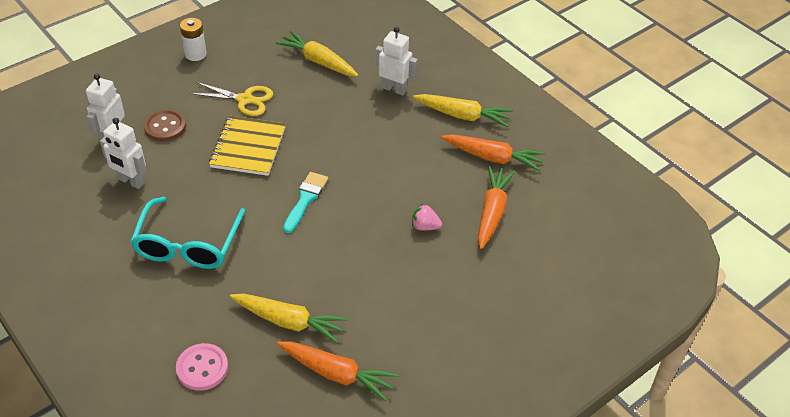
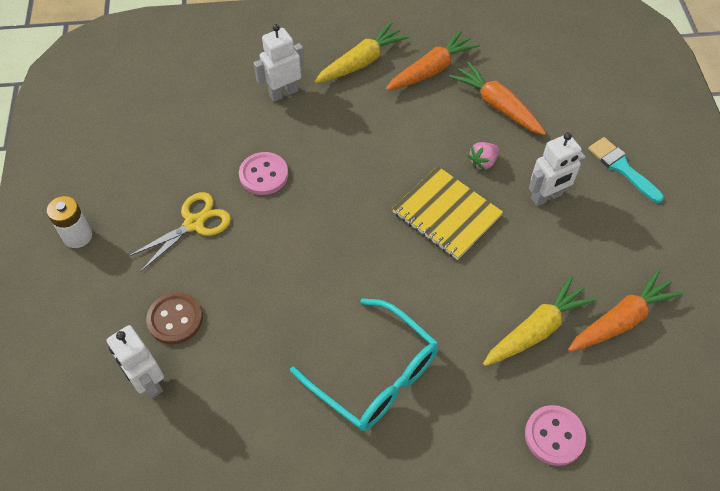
camera: 55 degrees left, 10 degrees up
white robot [100,118,146,189] -> white robot moved to [529,132,586,206]
yellow notebook [209,116,286,176] -> yellow notebook moved to [392,166,503,260]
yellow carrot [276,31,358,77] -> none
turquoise brush [283,172,328,233] -> turquoise brush moved to [588,137,664,203]
none -> pink button [239,152,288,195]

